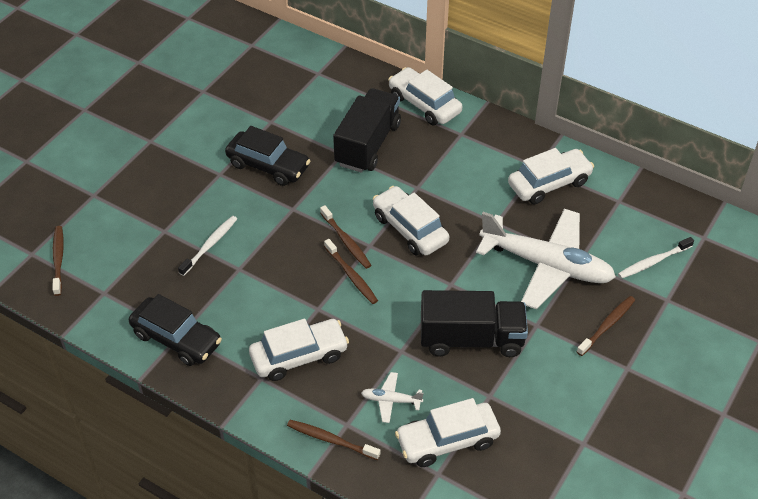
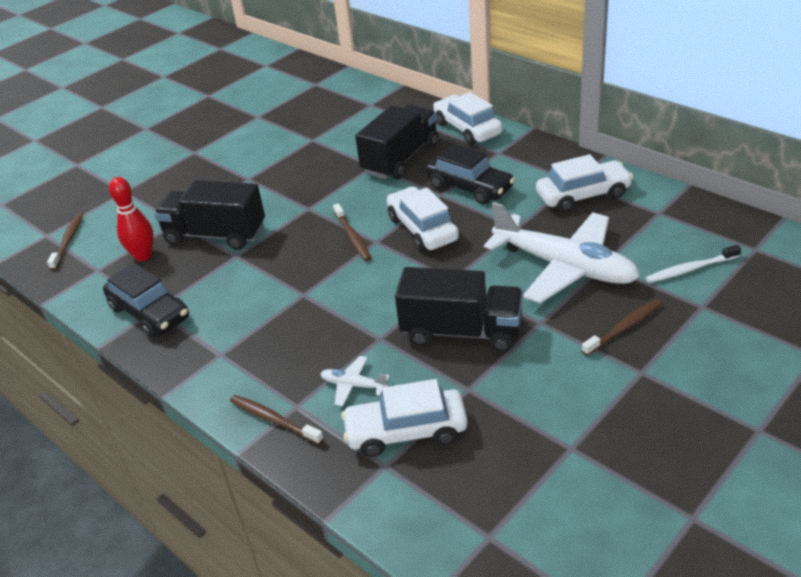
camera: 15 degrees right, 10 degrees down
white toothbrush [178,216,237,276] -> black truck [154,180,265,250]
black car [225,126,310,186] -> black car moved to [425,144,515,205]
white car [249,319,349,381] -> none
brown toothbrush [324,239,378,304] -> none
none -> red bowling pin [109,177,154,261]

